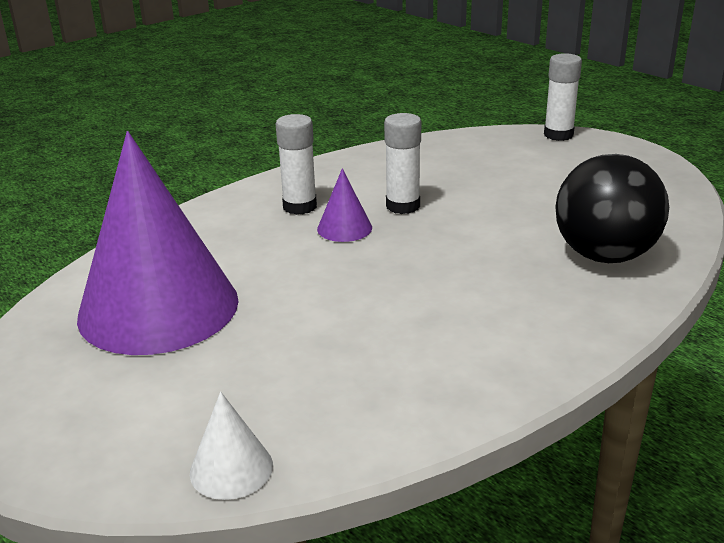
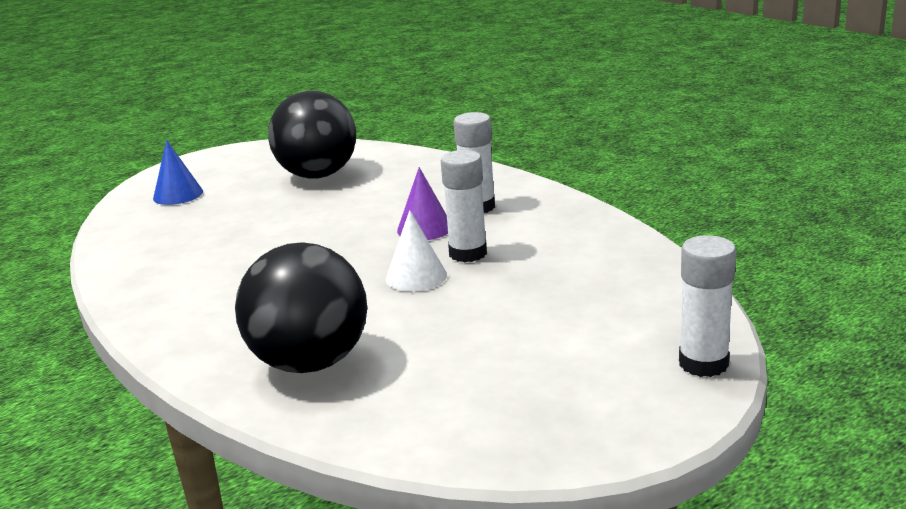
camera: 95 degrees right, 5 degrees down
purple cone [77,131,239,355] -> black ball [268,91,356,179]
white cone [190,392,273,500] -> white cone moved to [386,210,447,292]
none -> blue cone [153,140,203,205]

